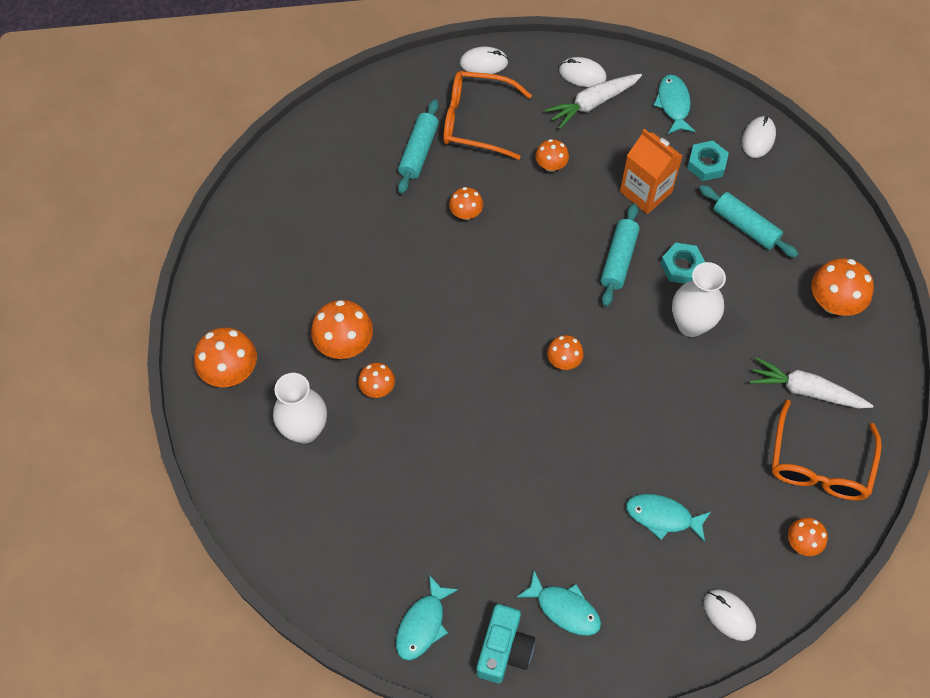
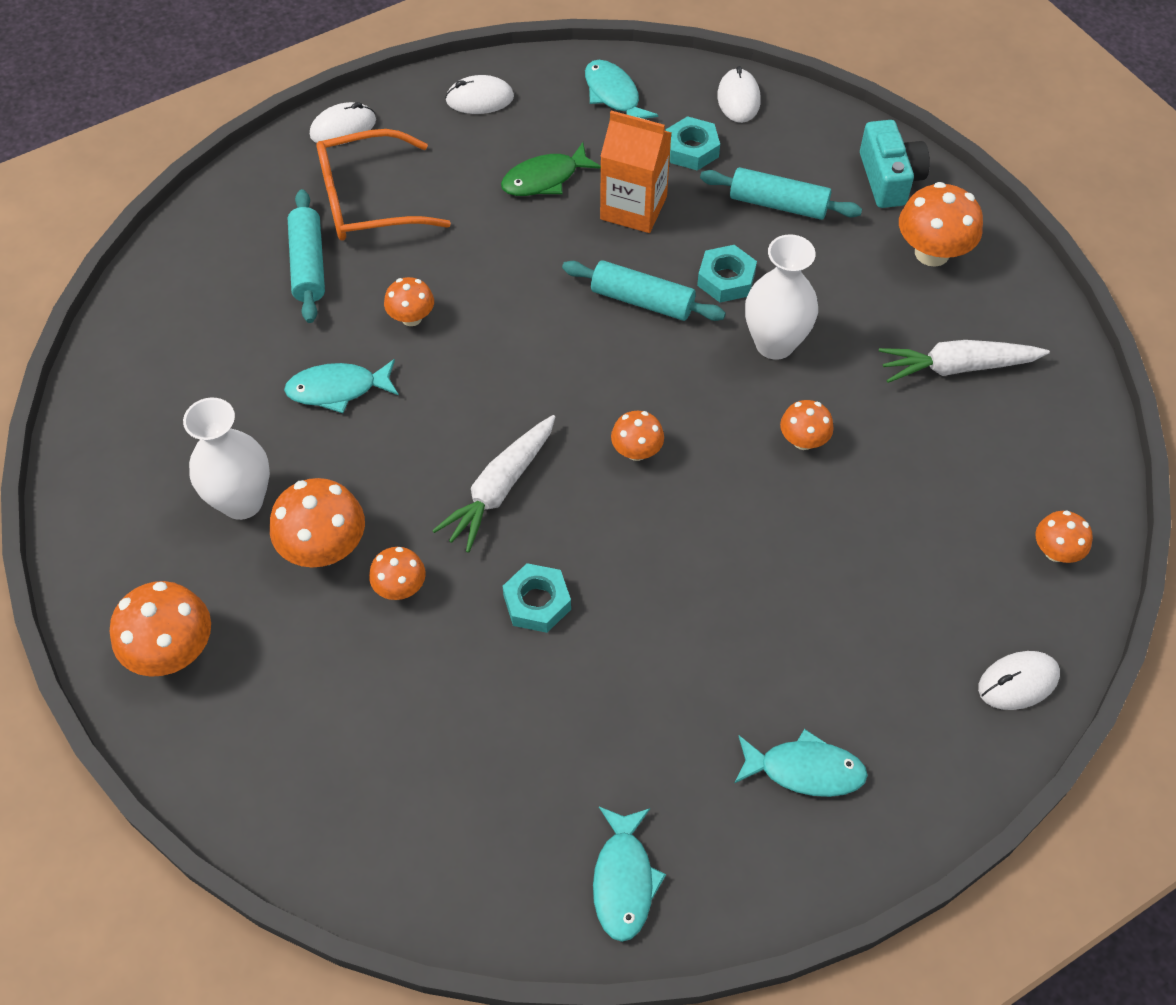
camera: 25 degrees left, 5 degrees down
white vase [273,373,327,444] -> white vase moved to [183,398,270,520]
turquoise camera [476,604,535,683] -> turquoise camera moved to [860,120,930,208]
orange mushroom [535,139,569,172] -> orange mushroom moved to [780,400,834,450]
white carrot [545,74,642,129] -> white carrot moved to [432,415,555,553]
turquoise rolling pin [601,204,640,307] -> turquoise rolling pin turned 60 degrees counterclockwise [562,260,726,321]
turquoise fish [626,494,711,542] -> turquoise fish moved to [284,359,398,413]
white mouse [704,589,756,641] -> white mouse turned 45 degrees counterclockwise [978,651,1060,710]
orange glasses [772,399,882,500] -> none
none -> green fish [501,142,601,196]
none -> turquoise nut [502,563,571,633]

